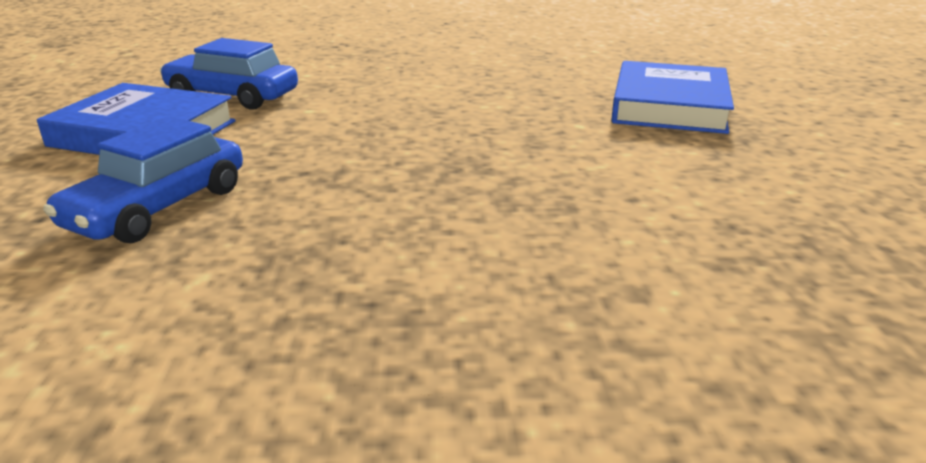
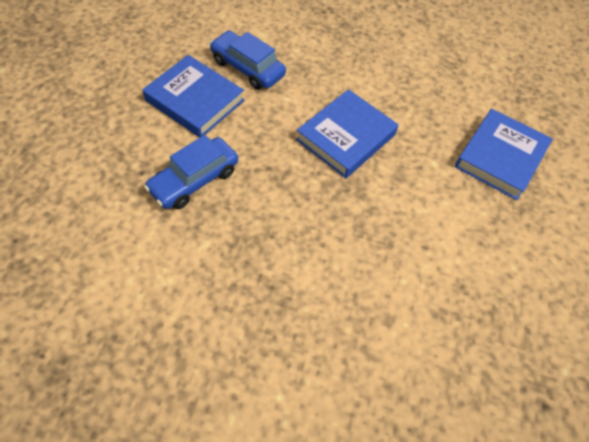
camera: 15 degrees right, 30 degrees up
none -> blue book [296,89,398,178]

